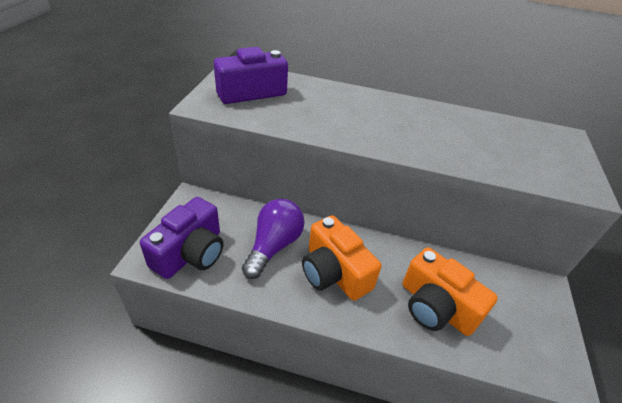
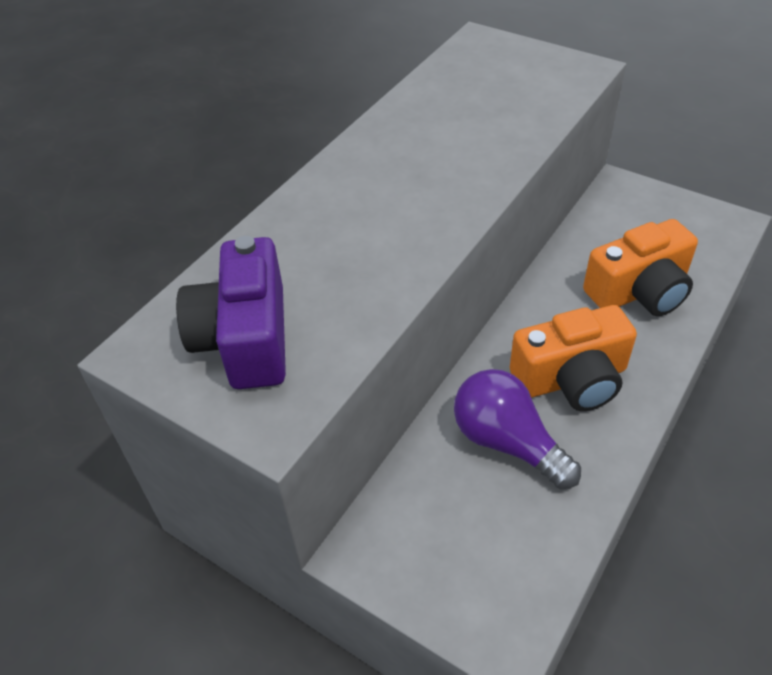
camera: 65 degrees left, 5 degrees up
purple camera [140,197,223,279] -> none

